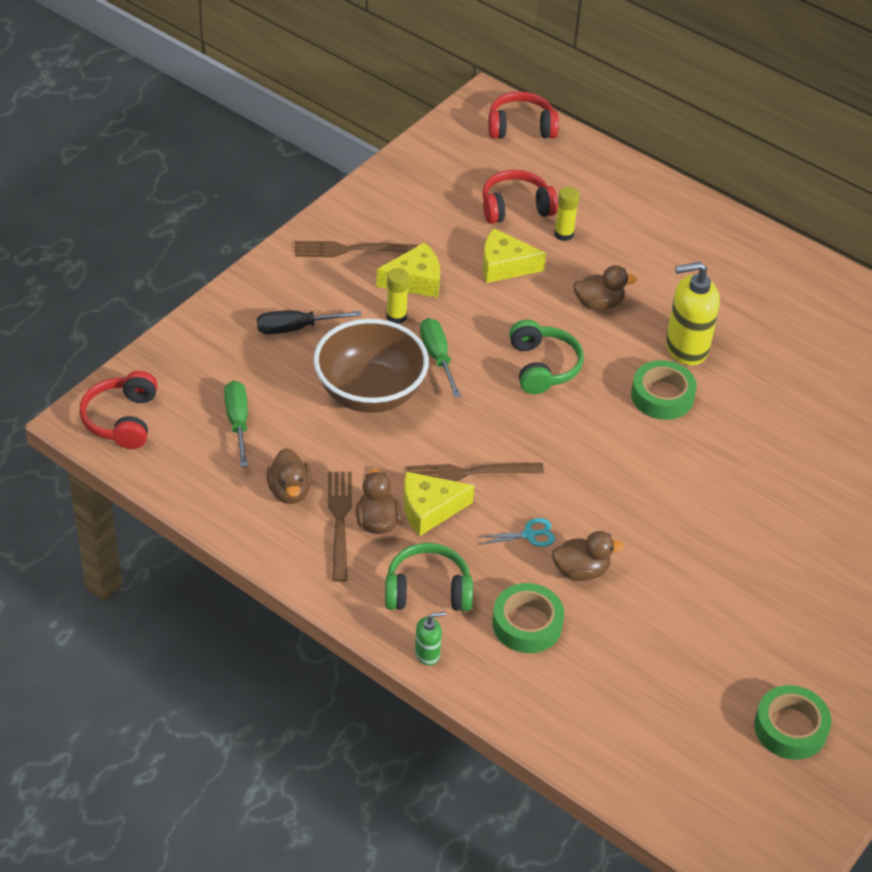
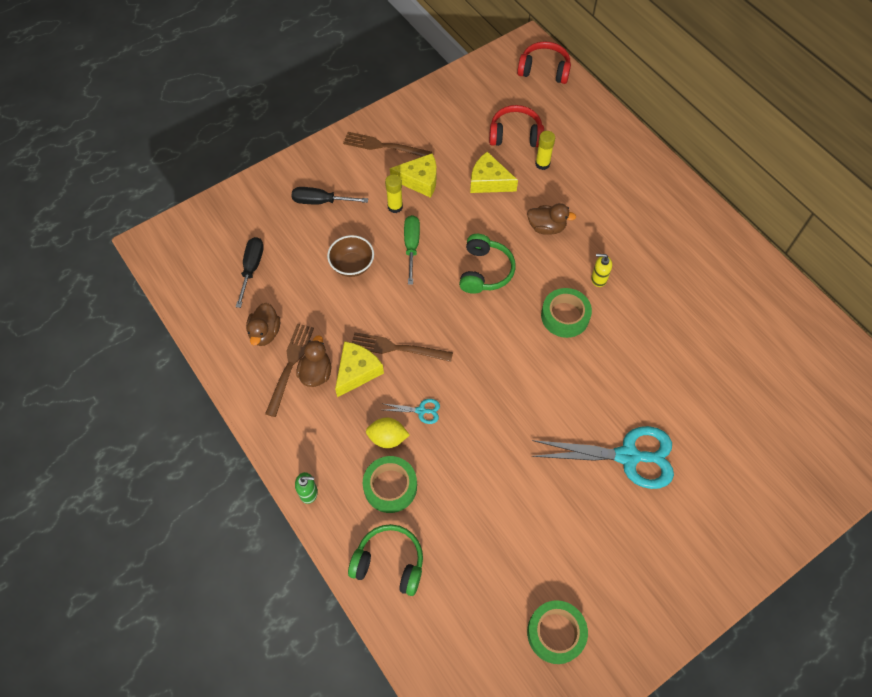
camera: 20 degrees right, 15 degrees up
red headphones [79,371,158,449] -> none
green screwdriver [224,381,248,467] -> black screwdriver [236,237,264,308]
brown bowl [313,319,429,413] -> brown bowl [327,235,374,277], size x0.55
green headphones [385,543,473,611] -> green headphones moved to [348,524,423,596]
yellow cheese [403,472,475,536] -> yellow cheese turned 120 degrees clockwise [335,341,384,397]
brown duck [552,531,624,581] -> none
yellow soap dispenser [666,262,720,365] -> yellow soap dispenser [591,254,612,287], size x0.49
none -> yellow lemon [366,418,409,448]
none -> turquoise scissors [531,426,674,489]

